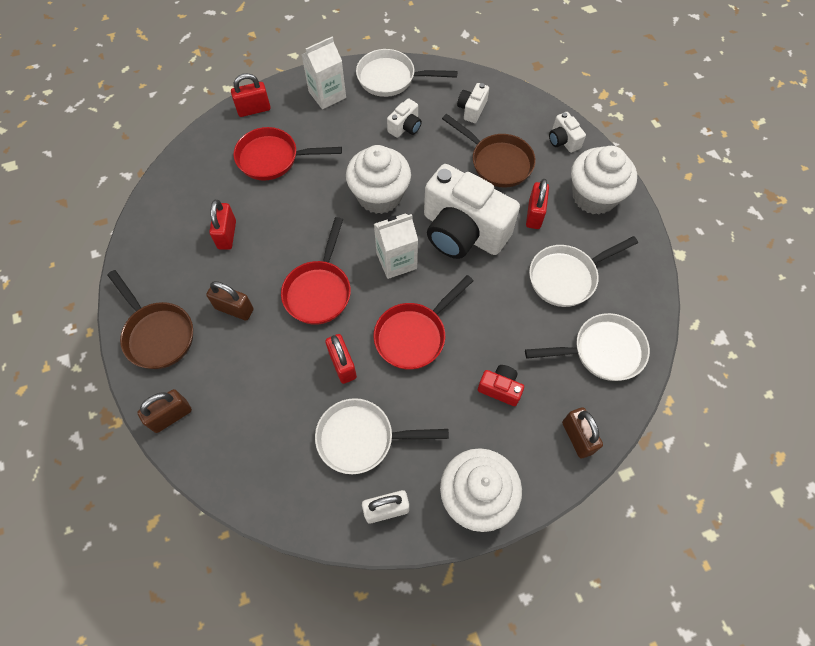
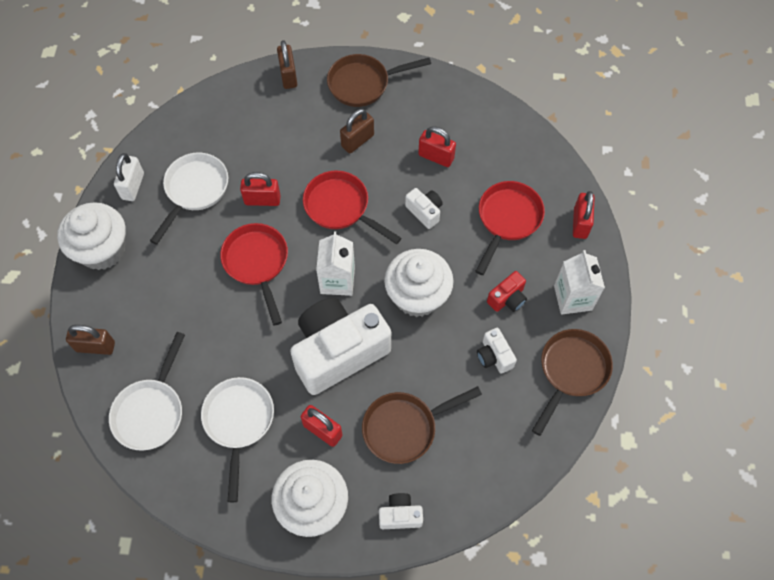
camera: 115 degrees right, 0 degrees up
white pan [356,49,458,97] -> brown pan [532,329,613,436]
white camera [457,83,489,123] -> white camera moved to [405,188,443,229]
red camera [478,365,524,406] -> red camera moved to [487,271,527,312]

